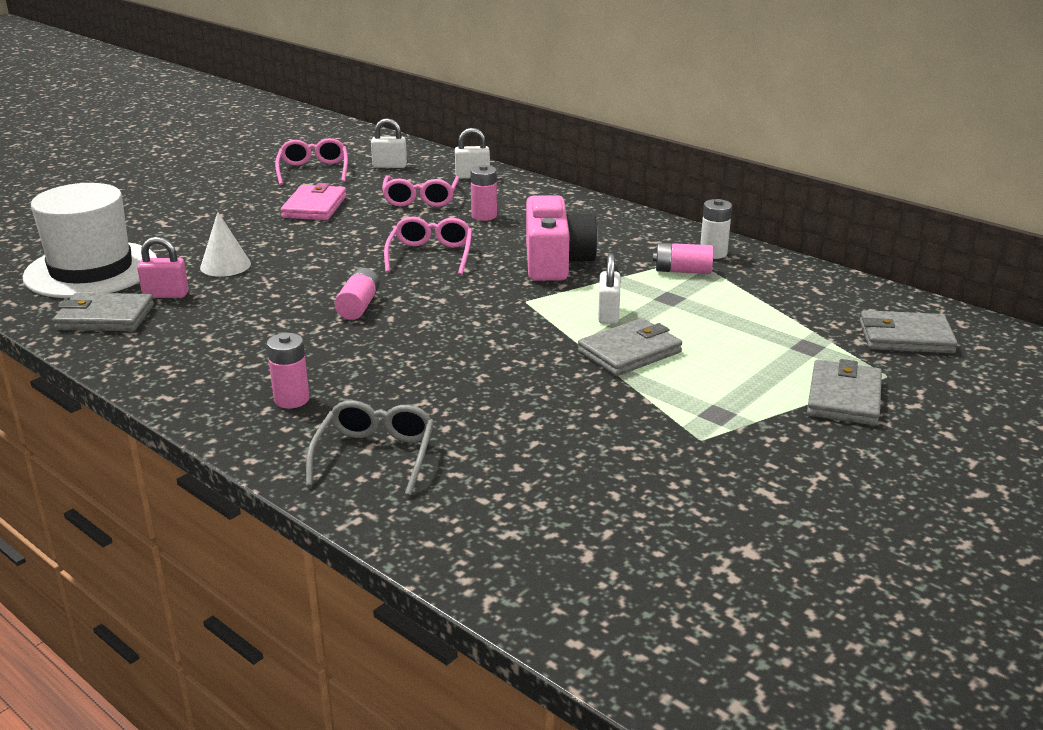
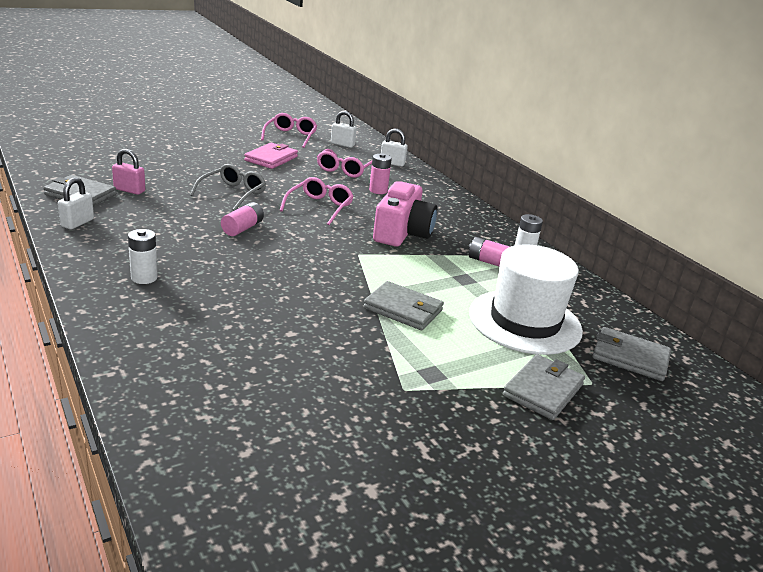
camera: 15 degrees right, 0 degrees up
white hat [23,183,157,298] -> white hat moved to [469,244,583,355]
white cone [200,212,251,277] -> none
pink battery [267,333,310,409] -> white battery [128,229,158,284]
grey glasses [306,400,434,496] -> grey glasses moved to [190,164,266,211]
grey wallet [578,318,682,376] -> grey wallet turned 45 degrees clockwise [363,281,444,330]
white padlock [598,254,620,324] -> white padlock moved to [58,177,94,229]

